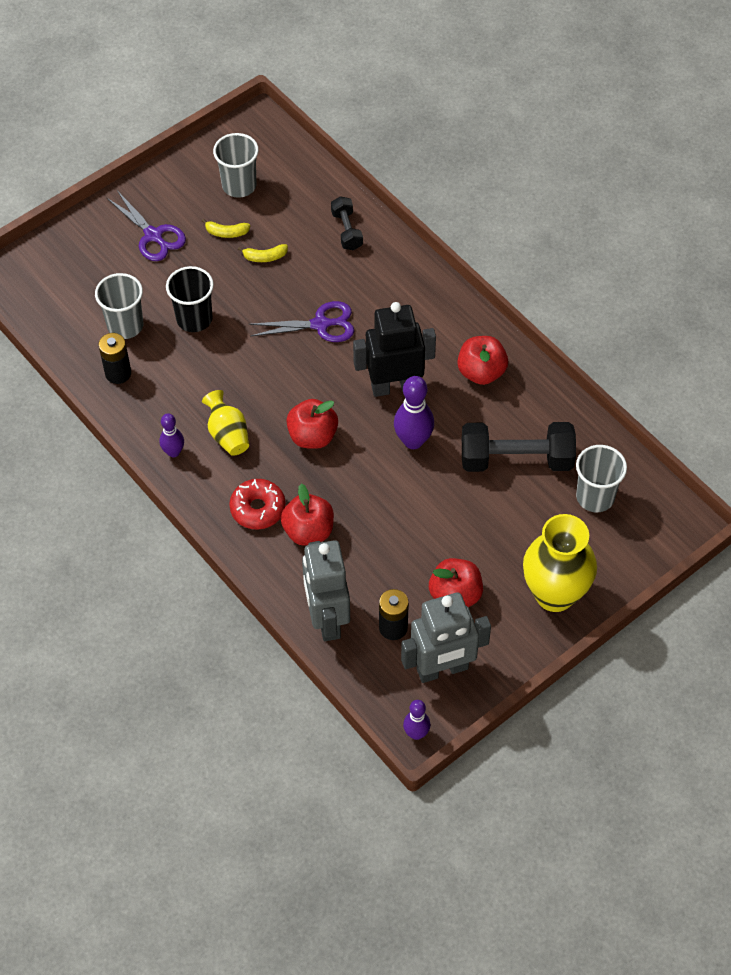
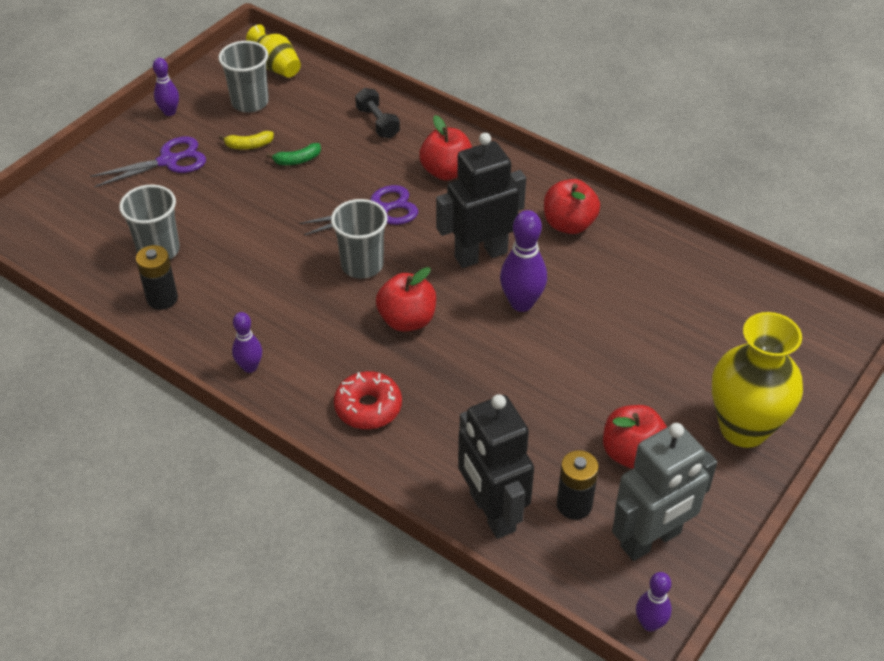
camera: 15 degrees left, 10 degrees down
purple scissors [107,191,186,261] -> purple scissors turned 60 degrees counterclockwise [90,137,206,187]
black cup [166,266,214,332] -> none
yellow vase [202,390,249,456] -> yellow vase moved to [246,24,301,78]
yellow banana [238,244,288,262] -> green banana [266,143,321,165]
red apple [281,484,334,546] -> red apple moved to [419,115,472,181]
grey robot [302,540,350,641] -> black robot [458,394,534,539]
black dumbbell [462,422,576,472] -> none
grey cup [576,445,627,512] -> grey cup moved to [331,199,388,279]
none -> purple bowling pin [153,58,179,116]

